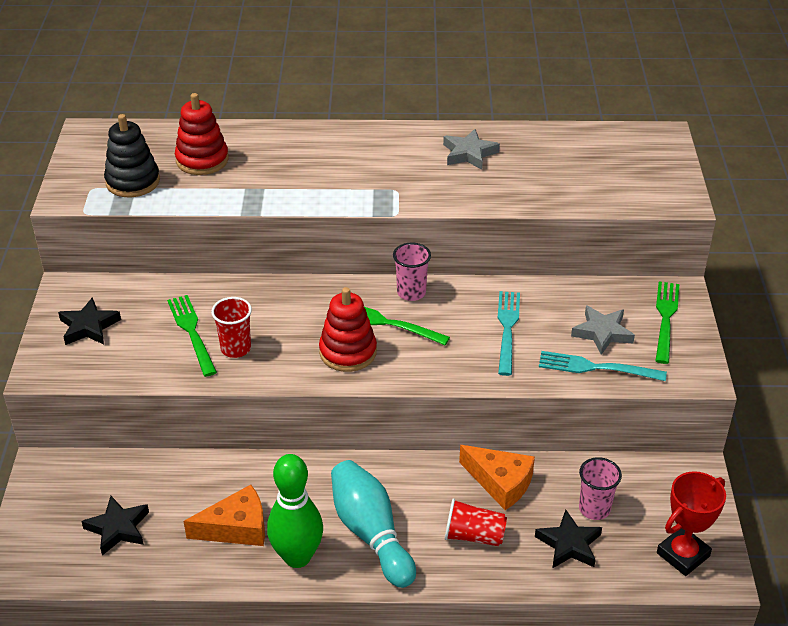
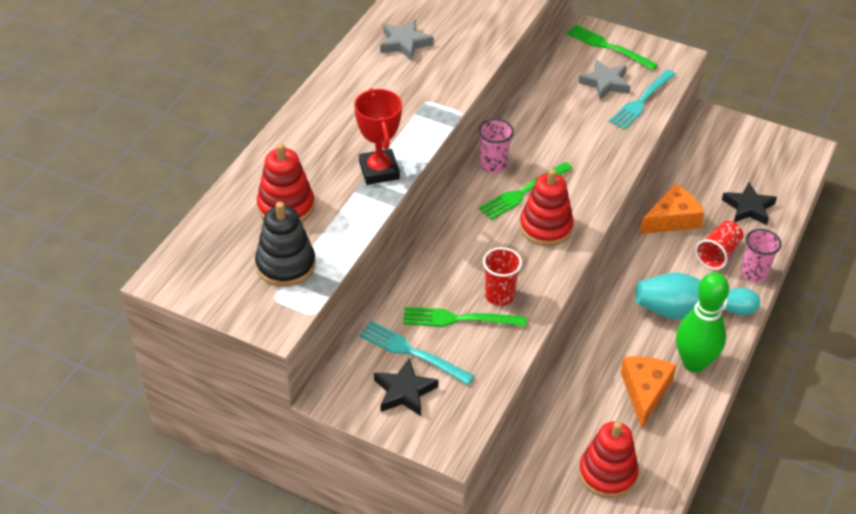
camera: 65 degrees left, 5 degrees up
black star [81,496,149,555] -> red stacking toy [579,421,639,498]
turquoise fork [498,291,520,376] -> turquoise fork moved to [359,321,474,385]
pink cup [579,457,622,520] -> pink cup moved to [741,229,782,282]
red trophy [657,471,726,576] -> red trophy moved to [354,88,402,185]

